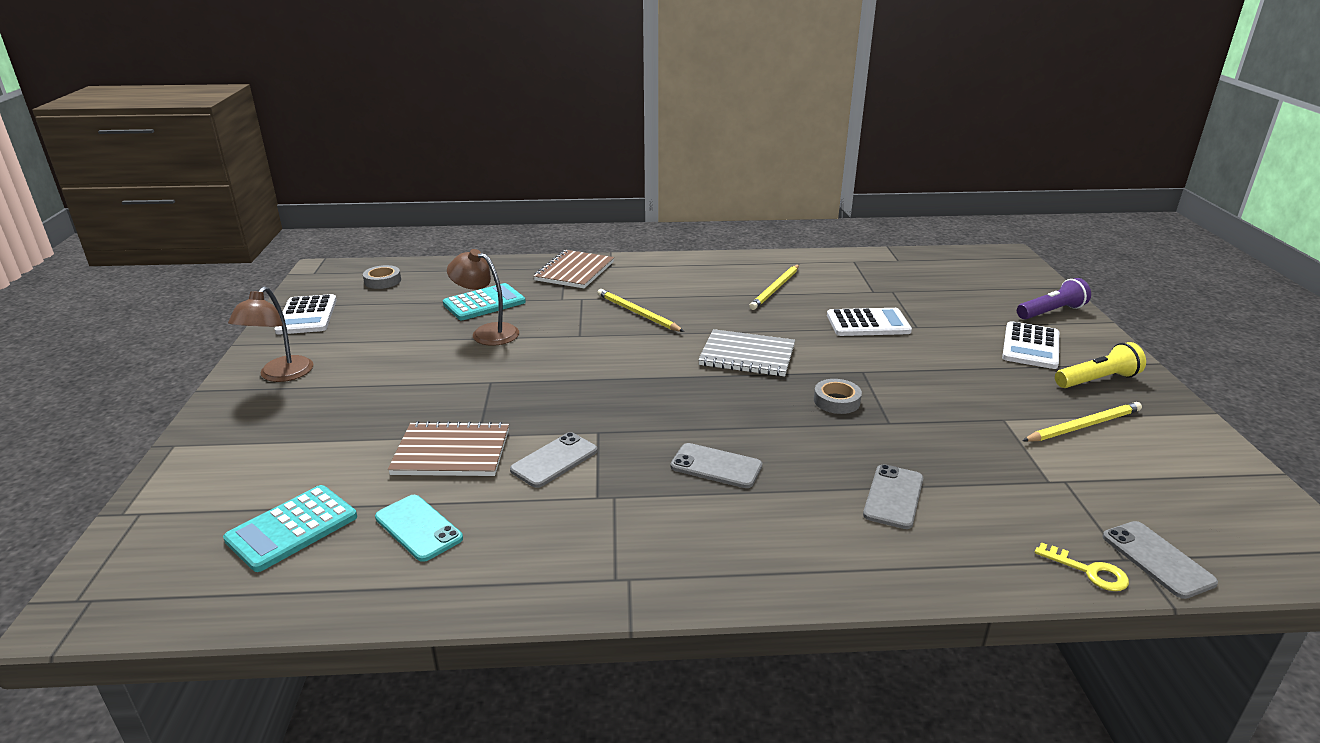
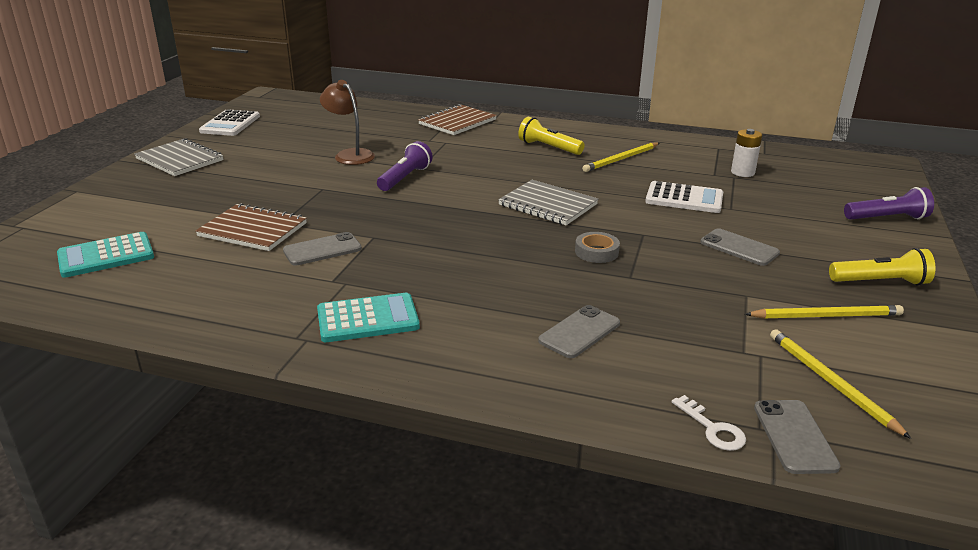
camera: 20 degrees right, 0 degrees up
brown lamp [228,287,314,382] -> grey notebook [134,138,223,176]
grey tape [363,265,401,289] -> none
turquoise phone [375,495,463,562] -> none
turquoise calculator [443,283,526,320] -> turquoise calculator moved to [317,293,420,342]
yellow pencil [597,289,684,332] -> yellow pencil moved to [770,329,912,439]
grey phone [670,443,762,488] -> grey phone moved to [700,228,780,266]
white calculator [1002,321,1059,369] -> none
yellow key [1035,542,1129,591] -> white key [672,395,746,451]
none -> purple flashlight [377,141,433,191]
none -> yellow flashlight [518,117,584,155]
none -> white battery [731,129,762,177]

